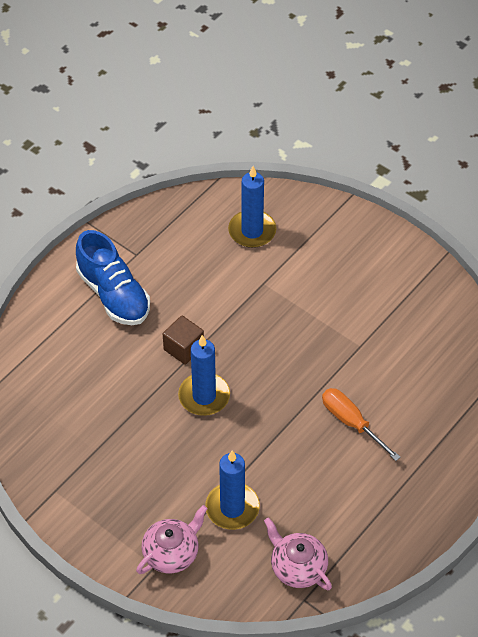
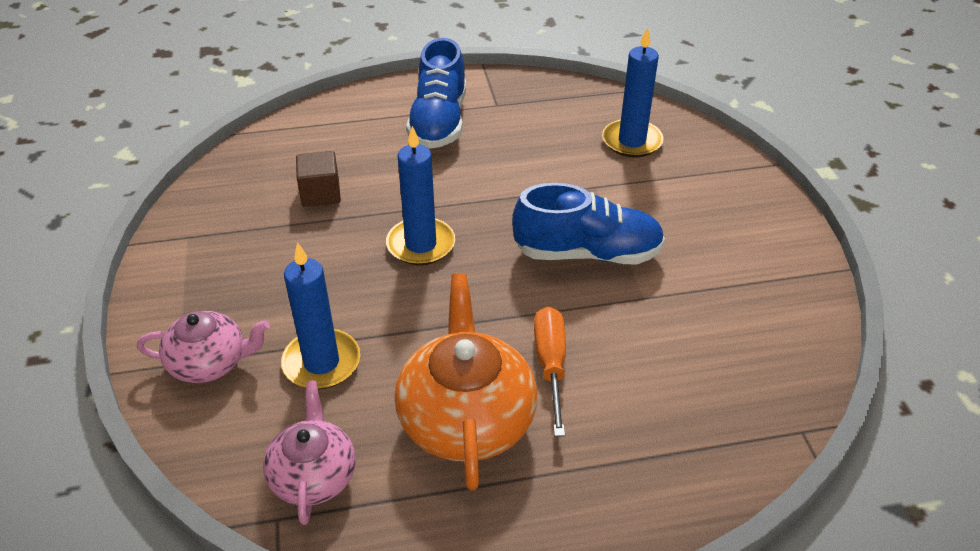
camera: 40 degrees right, 10 degrees down
brown cube [163,315,204,365] -> brown cube moved to [296,151,341,207]
none -> orange teapot [395,273,537,490]
none -> blue shoe [512,183,665,265]

